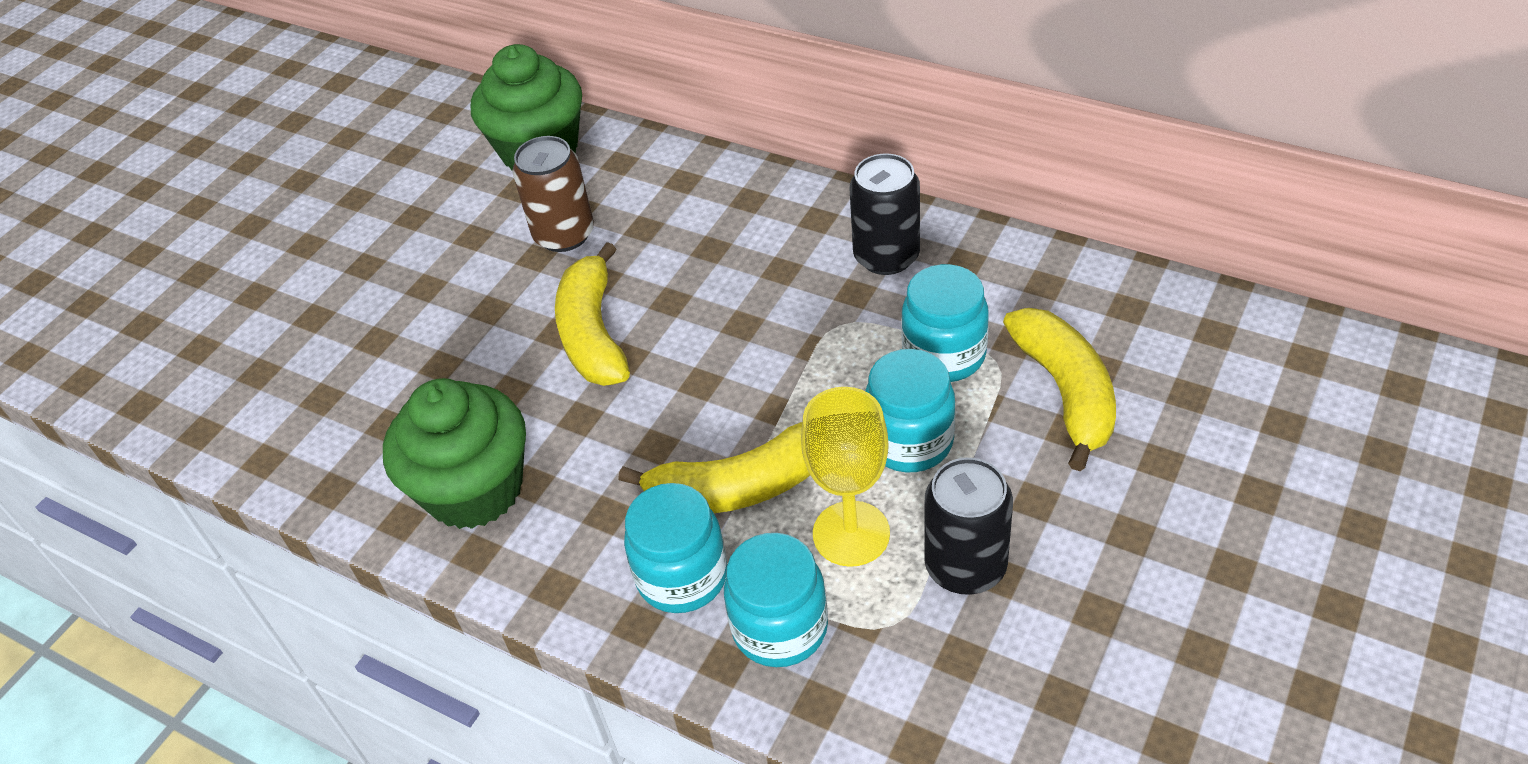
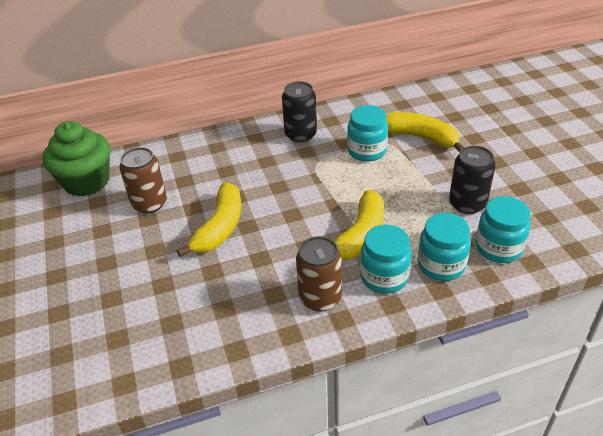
camera: 50 degrees left, 5 degrees down
green cupcake [383,378,526,529] -> none
yellow banana [555,242,630,386] -> yellow banana turned 105 degrees counterclockwise [177,183,241,257]
yellow goblet [801,387,890,567] -> none
turquoise jar [865,349,956,472] -> turquoise jar moved to [476,196,530,263]
none -> brown can [296,236,342,311]

